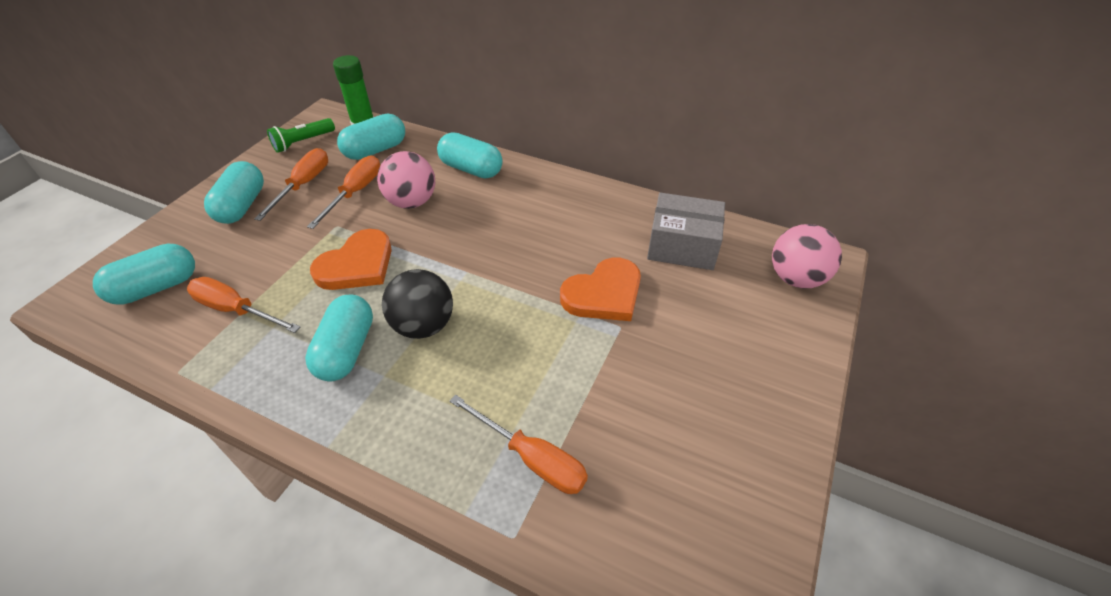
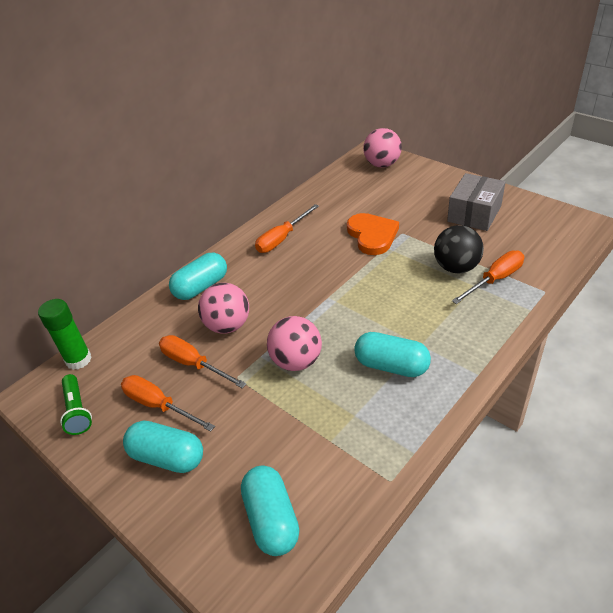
camera: 70 degrees left, 5 degrees down
orange screwdriver [187,277,300,333] -> orange screwdriver moved to [255,204,319,253]
orange heart [310,229,392,290] -> pink ball [267,316,322,371]
turquoise capsule [337,114,405,160] -> none
black ball [382,269,453,339] -> black ball moved to [434,225,484,273]
grey box [647,192,725,270] -> grey box moved to [447,173,505,231]

